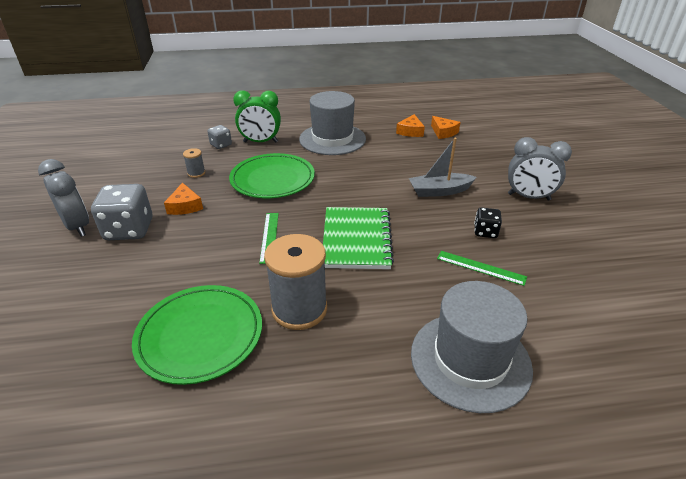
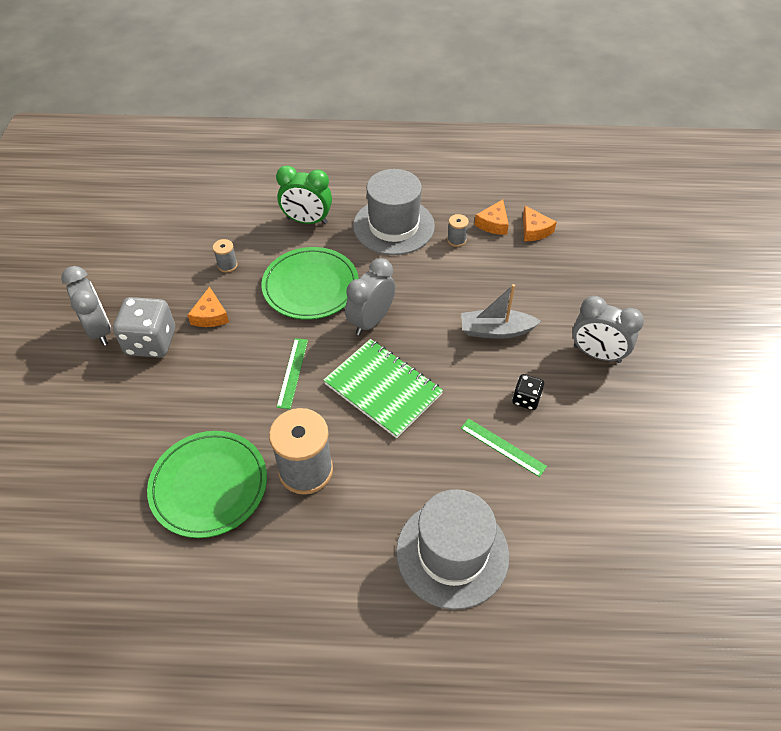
camera: 10 degrees right, 15 degrees up
grey dice [207,125,232,149] -> none
green notebook [323,207,394,269] -> green notebook turned 60 degrees counterclockwise [323,339,443,438]
none -> grey clock [345,258,396,335]
none -> grey spool [447,214,469,247]

